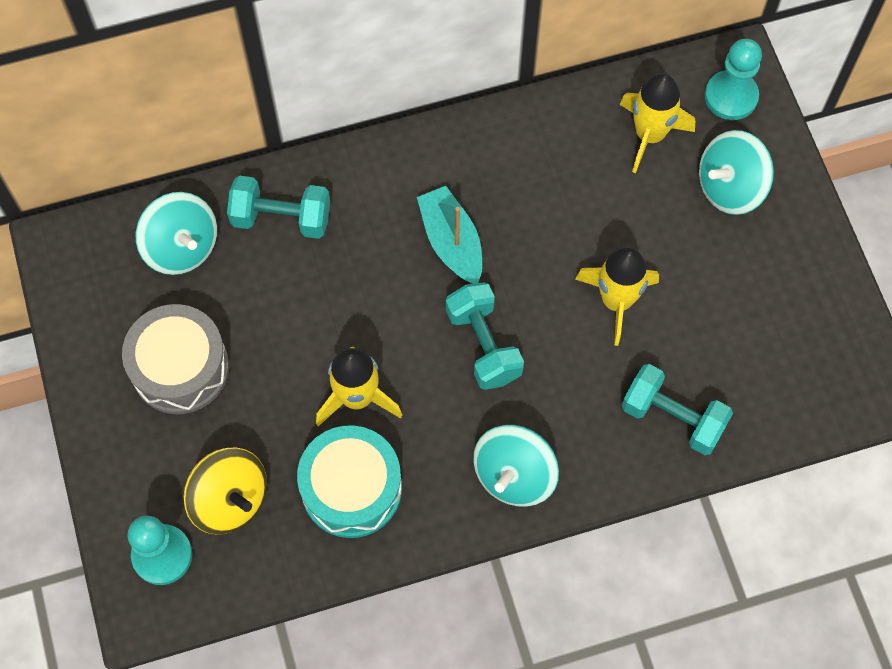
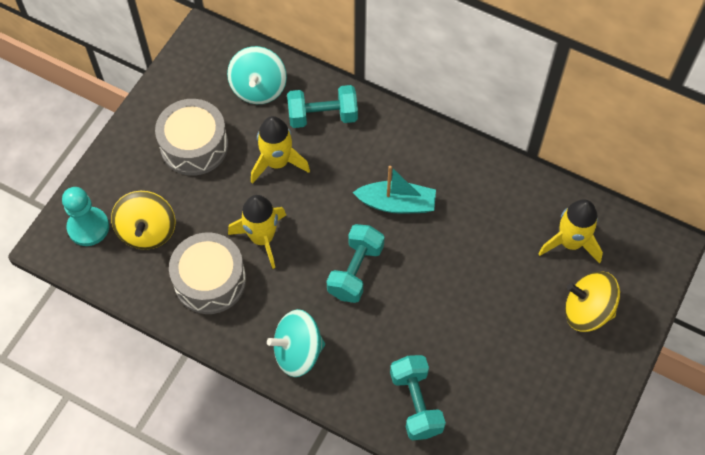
camera: 45 degrees right, 5 degrees down
turquoise dumbbell [227,176,330,239] -> turquoise dumbbell turned 60 degrees counterclockwise [287,85,358,128]
turquoise drum [297,425,402,538] -> grey drum [169,232,246,314]
turquoise boat [417,186,482,284] -> turquoise boat turned 75 degrees clockwise [353,166,436,214]
yellow rocket [575,247,659,346] -> yellow rocket moved to [251,116,310,184]
turquoise spinning top [699,130,774,215] -> yellow spinning top [565,271,620,332]
turquoise pawn [704,39,762,120] -> none

